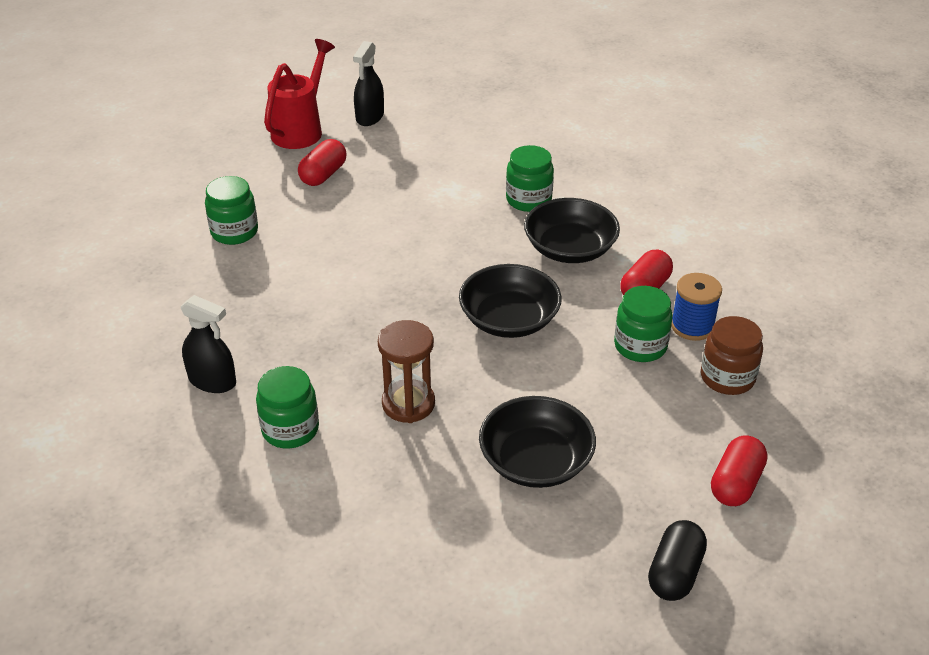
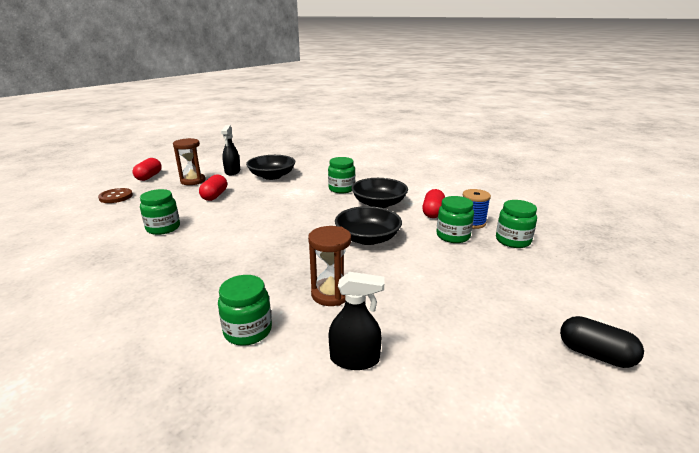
camera: 20 degrees left, 15 degrees down
black spray bottle [181,295,236,393] -> black spray bottle moved to [329,272,385,370]
red watering can [264,39,335,149] -> brown hourglass [173,138,206,185]
black bowl [479,396,596,488] -> black bowl moved to [246,155,295,180]
black capsule [648,520,707,601] -> black capsule turned 60 degrees counterclockwise [560,316,644,368]
brown jar [701,316,763,395] -> green jar [496,200,537,248]
red capsule [711,435,768,506] -> red capsule moved to [132,158,162,181]
none -> brown button [98,188,133,203]

